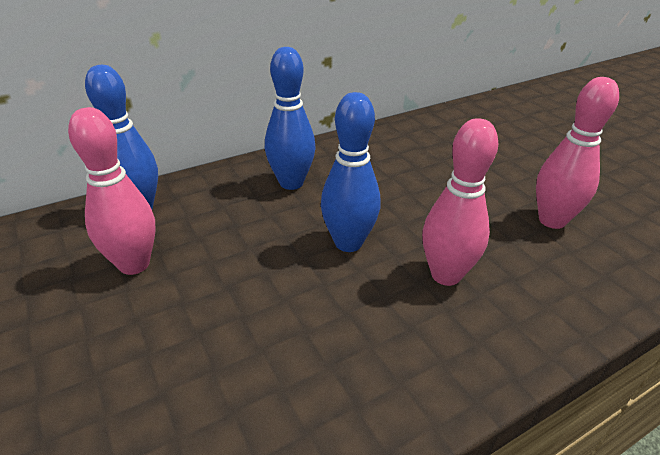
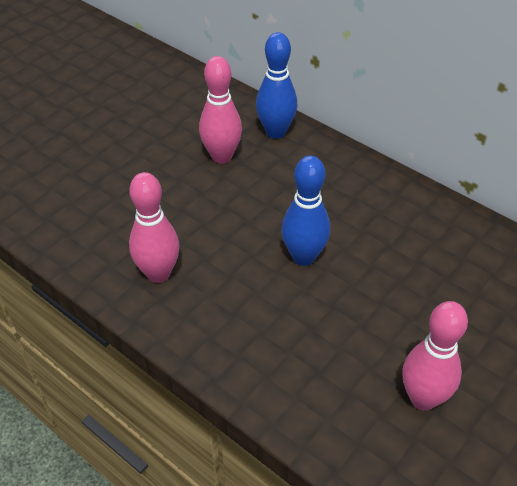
camera: 70 degrees right, 10 degrees up
blue bowling pin [265,47,315,190] -> none
pink bowling pin [422,118,498,286] -> pink bowling pin moved to [129,172,180,283]

